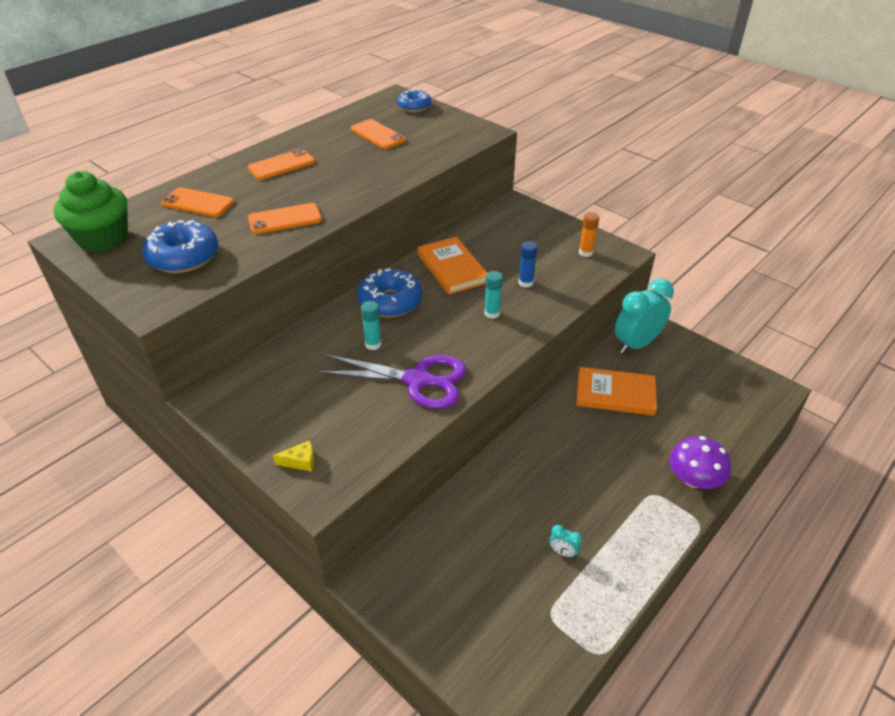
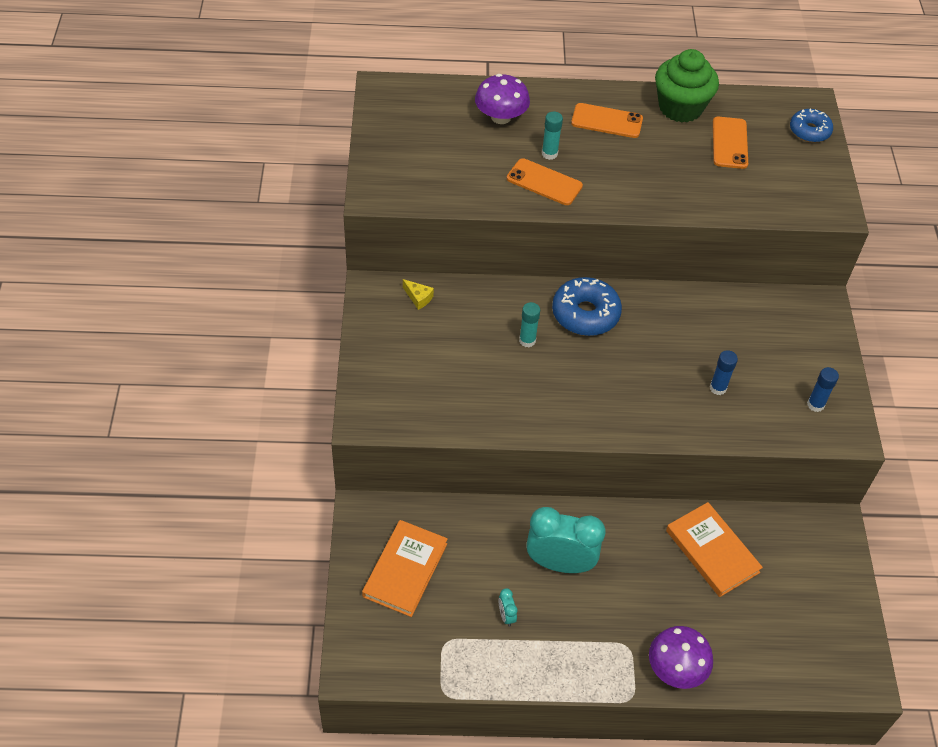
camera: 45 degrees right, 10 degrees up
green cupcake [54,171,128,253] -> green cupcake moved to [655,49,719,122]
blue donut [142,220,218,273] -> none
orange phone [161,187,234,217] -> purple mushroom [475,74,530,124]
yellow cheese [273,440,314,472] -> yellow cheese moved to [403,279,434,310]
purple scissors [318,354,467,409] -> none
orange book [418,237,487,295] -> orange book moved to [362,520,448,617]
turquoise glue stick [484,271,503,319] -> turquoise glue stick moved to [542,112,563,160]
orange glue stick [579,212,599,257] -> blue glue stick [807,367,839,412]
turquoise clock [615,278,674,354] -> turquoise clock moved to [526,507,605,573]

